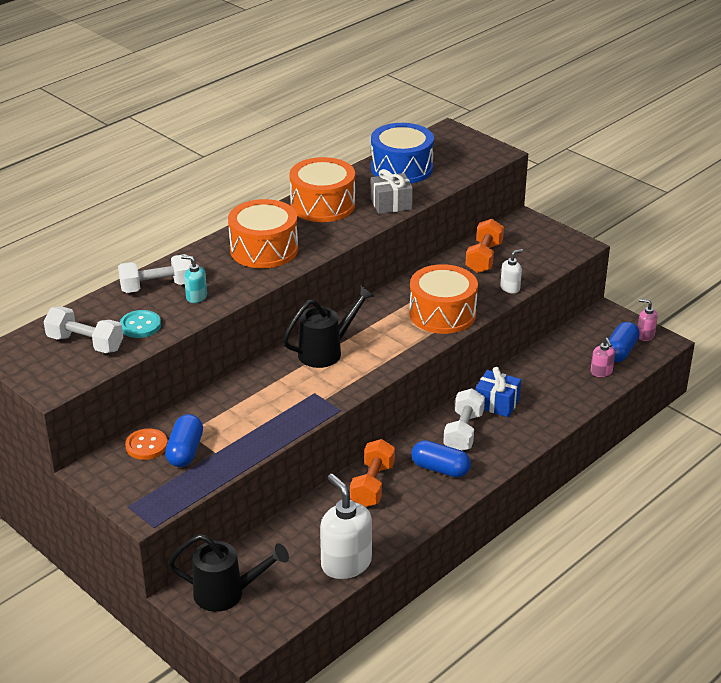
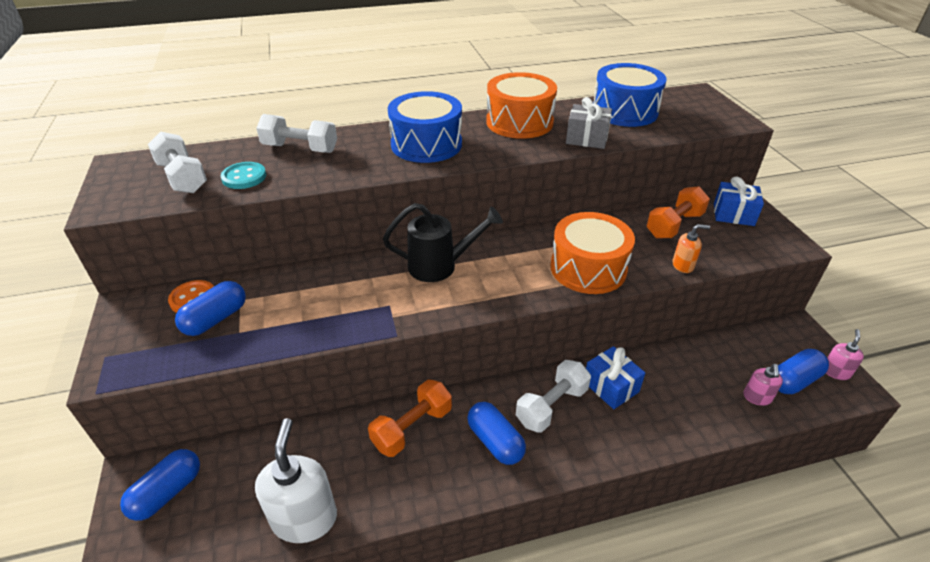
camera: 30 degrees right, 5 degrees up
black watering can [168,534,289,612] -> blue capsule [120,449,200,521]
turquoise soap dispenser [181,255,207,303] -> none
orange drum [228,199,298,268] -> blue drum [388,91,462,163]
white soap dispenser [500,249,523,293] -> orange soap dispenser [672,224,710,273]
pink soap dispenser [638,299,658,341] -> pink soap dispenser turned 60 degrees clockwise [826,329,864,380]
none -> blue gift [714,176,764,226]

